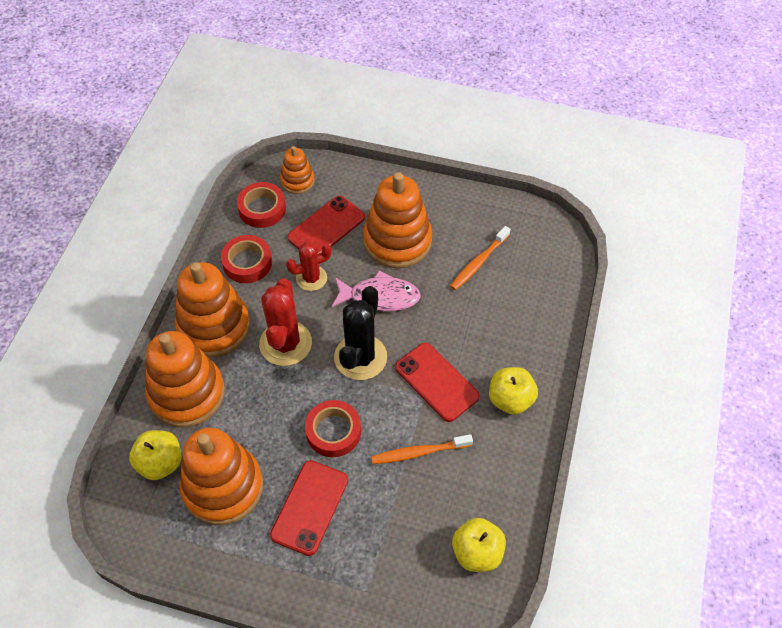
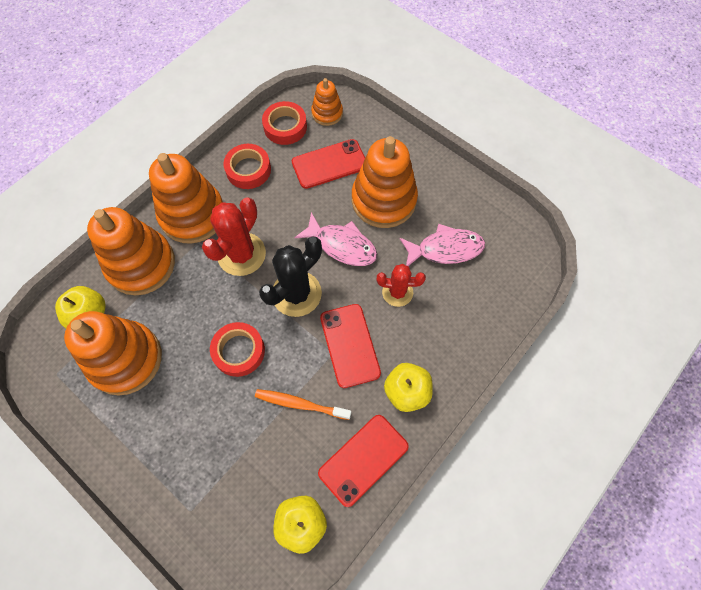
camera: 25 degrees right, 10 degrees up
red phone [270,460,348,556] -> red phone moved to [318,415,409,507]
red cactus [286,242,332,291] -> red cactus moved to [376,264,426,307]
orange toothbrush [450,226,511,290] -> pink fish [400,224,485,266]

